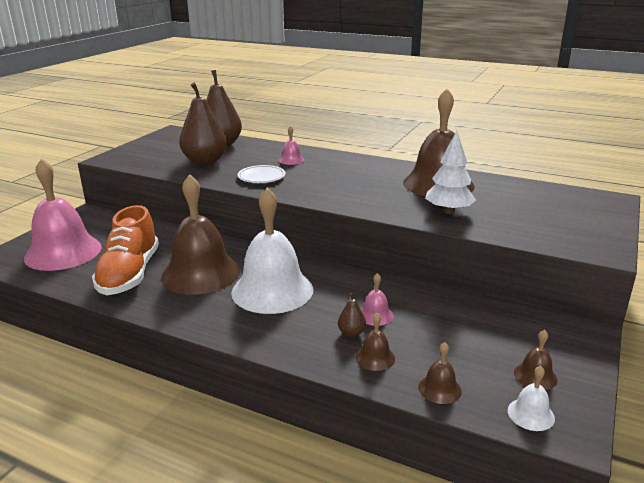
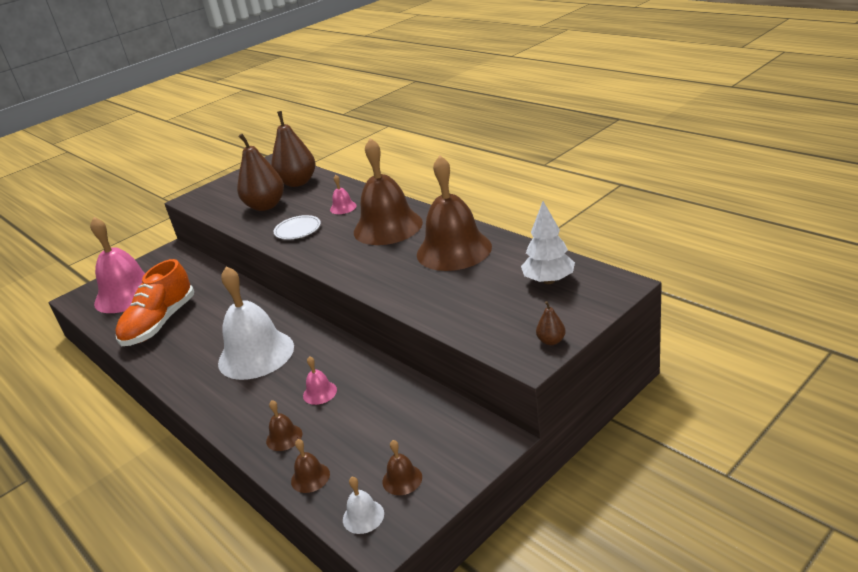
camera: 25 degrees right, 5 degrees up
brown bell [161,174,240,294] -> brown bell moved to [354,138,423,245]
brown pear [338,293,366,337] -> brown pear moved to [536,301,566,345]
white tree [425,131,476,214] -> white tree moved to [521,201,575,284]

